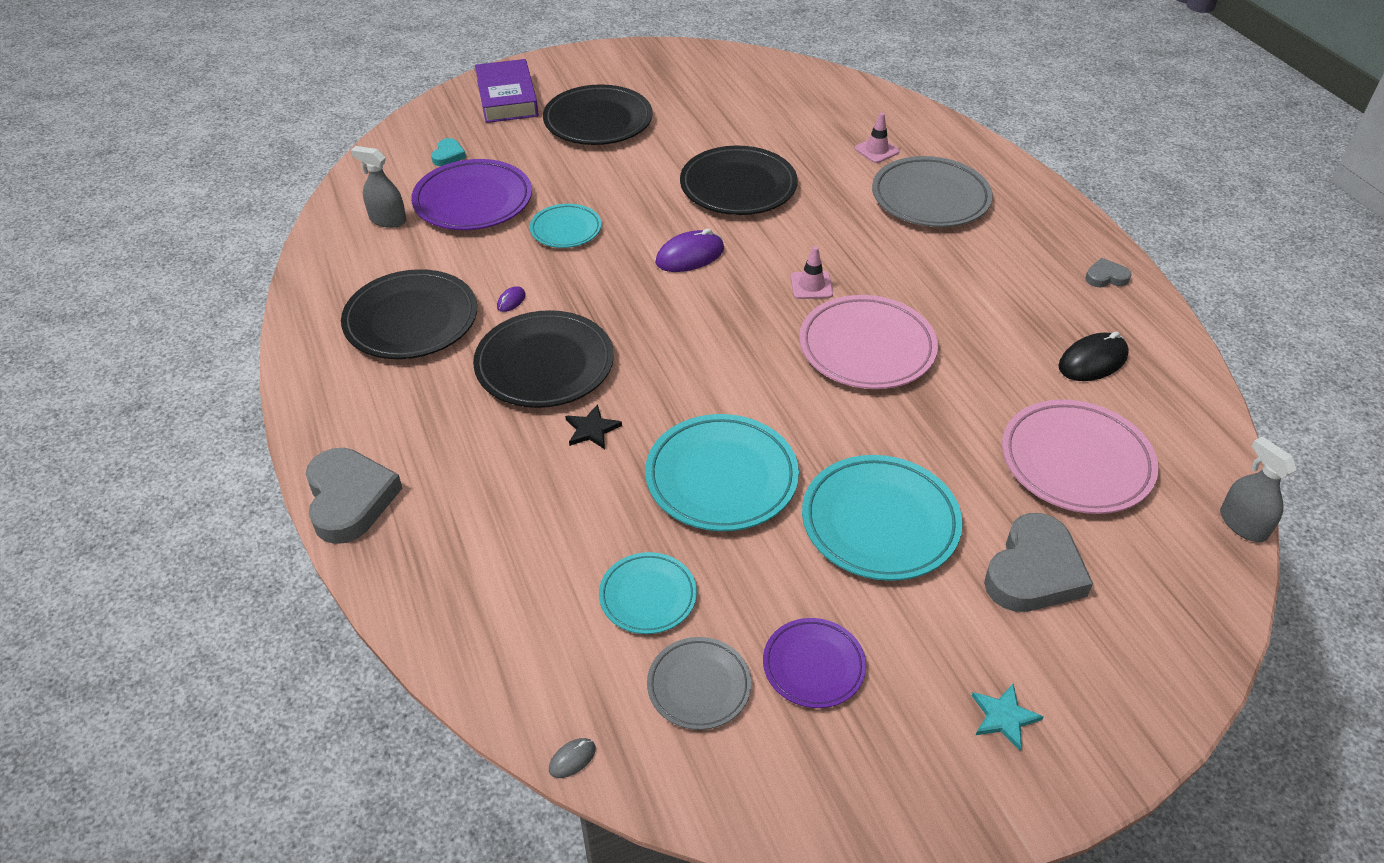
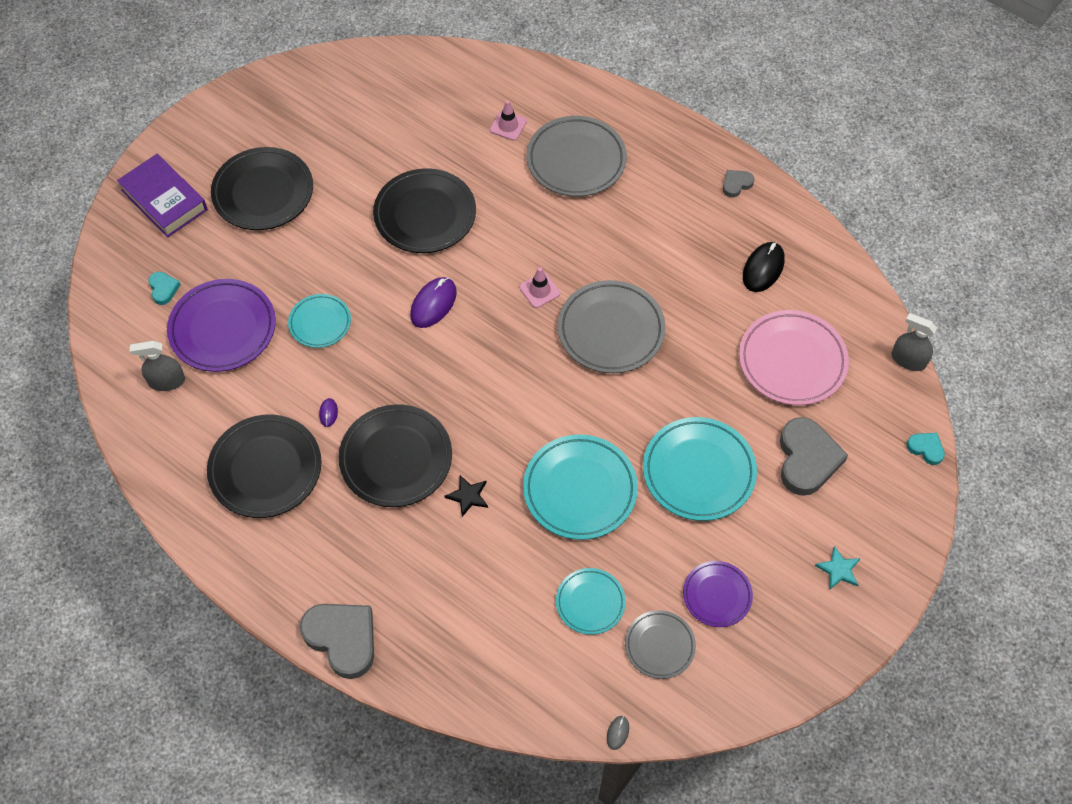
camera: 30 degrees left, 15 degrees up
pink plate [799,295,938,389] -> grey plate [558,280,665,373]
none -> turquoise heart [907,433,945,465]

